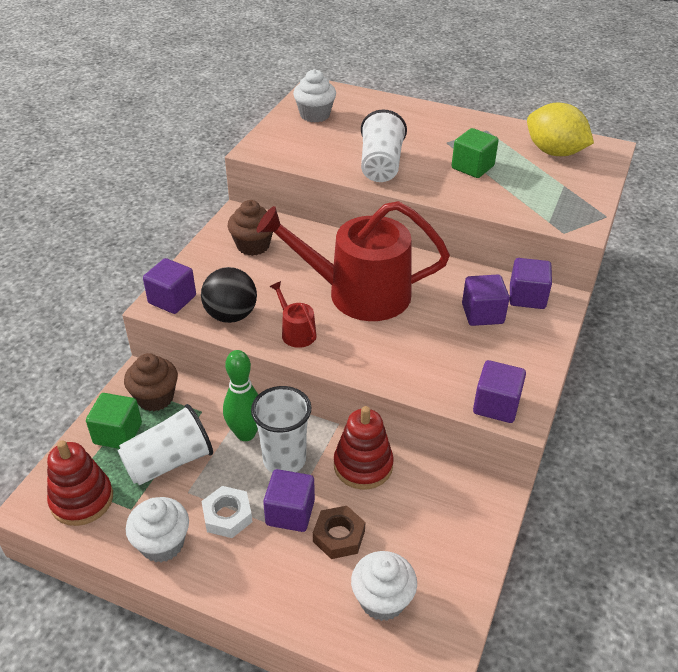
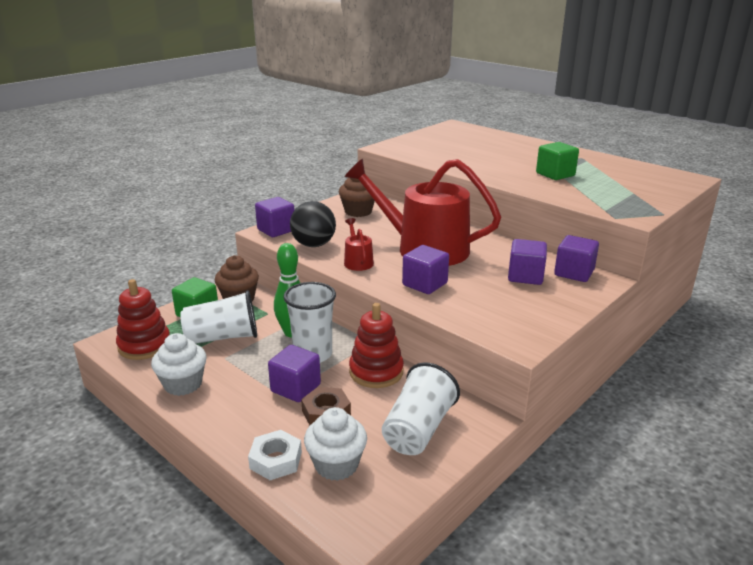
camera: 20 degrees right, 15 degrees down
white nut [202,486,253,538] -> white nut moved to [248,430,302,480]
white cupcake [293,69,336,123] -> none
white cup [361,110,407,182] -> white cup moved to [382,362,460,455]
purple cube [473,360,526,423] -> purple cube moved to [402,245,449,294]
yellow lemon [527,103,594,156] -> none

